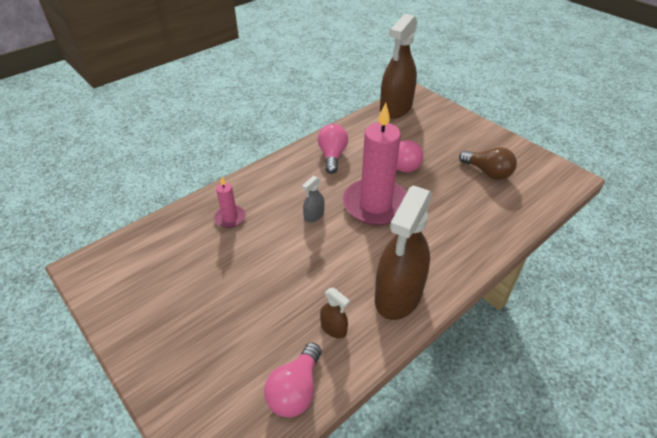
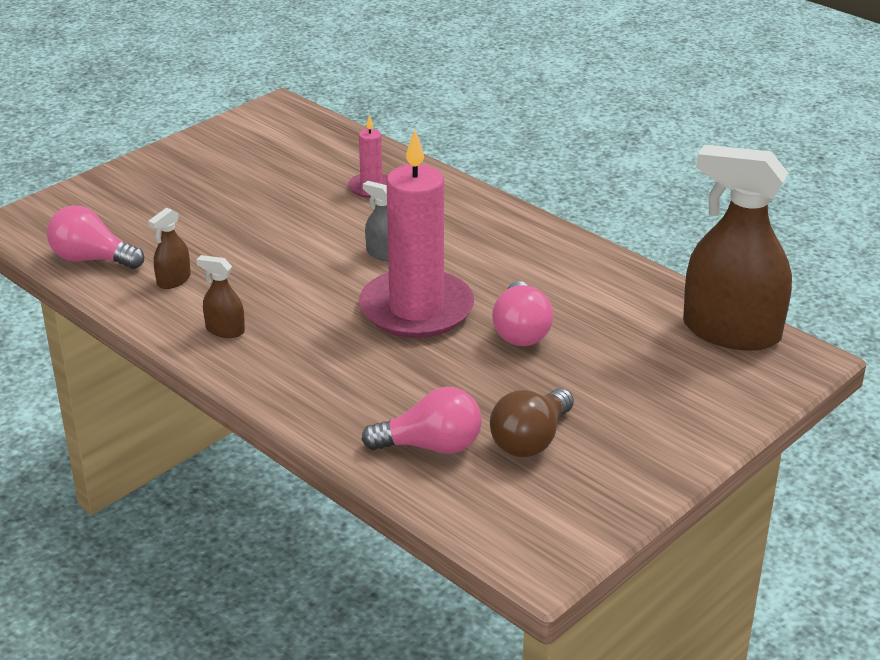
camera: 85 degrees right, 10 degrees down
pink light bulb [318,124,348,174] -> pink light bulb moved to [361,387,482,454]
brown spray bottle [375,185,432,320] -> brown spray bottle [196,255,245,338], size x0.42

